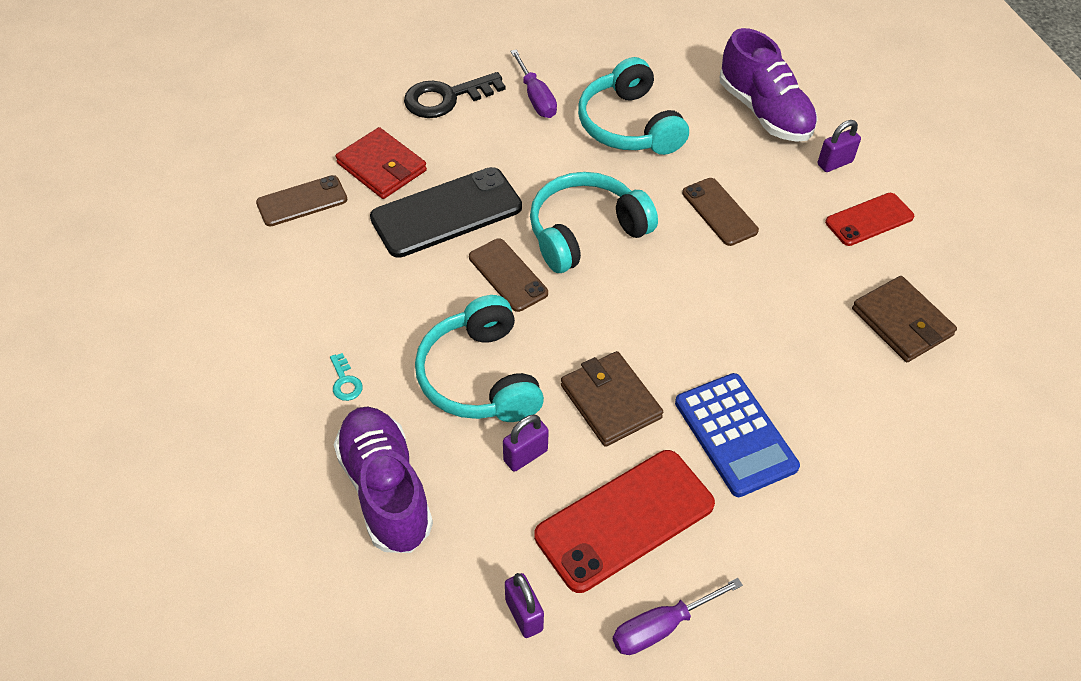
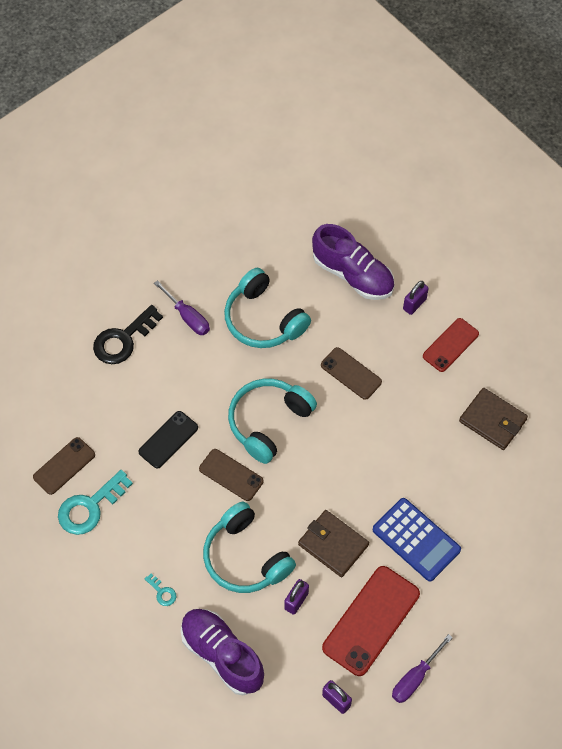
camera: 20 degrees left, 10 degrees up
red wallet [336,127,427,199] -> none
black phone [370,167,522,258] -> black phone [138,411,198,469], size x0.60
none -> turquoise key [58,470,133,535]

